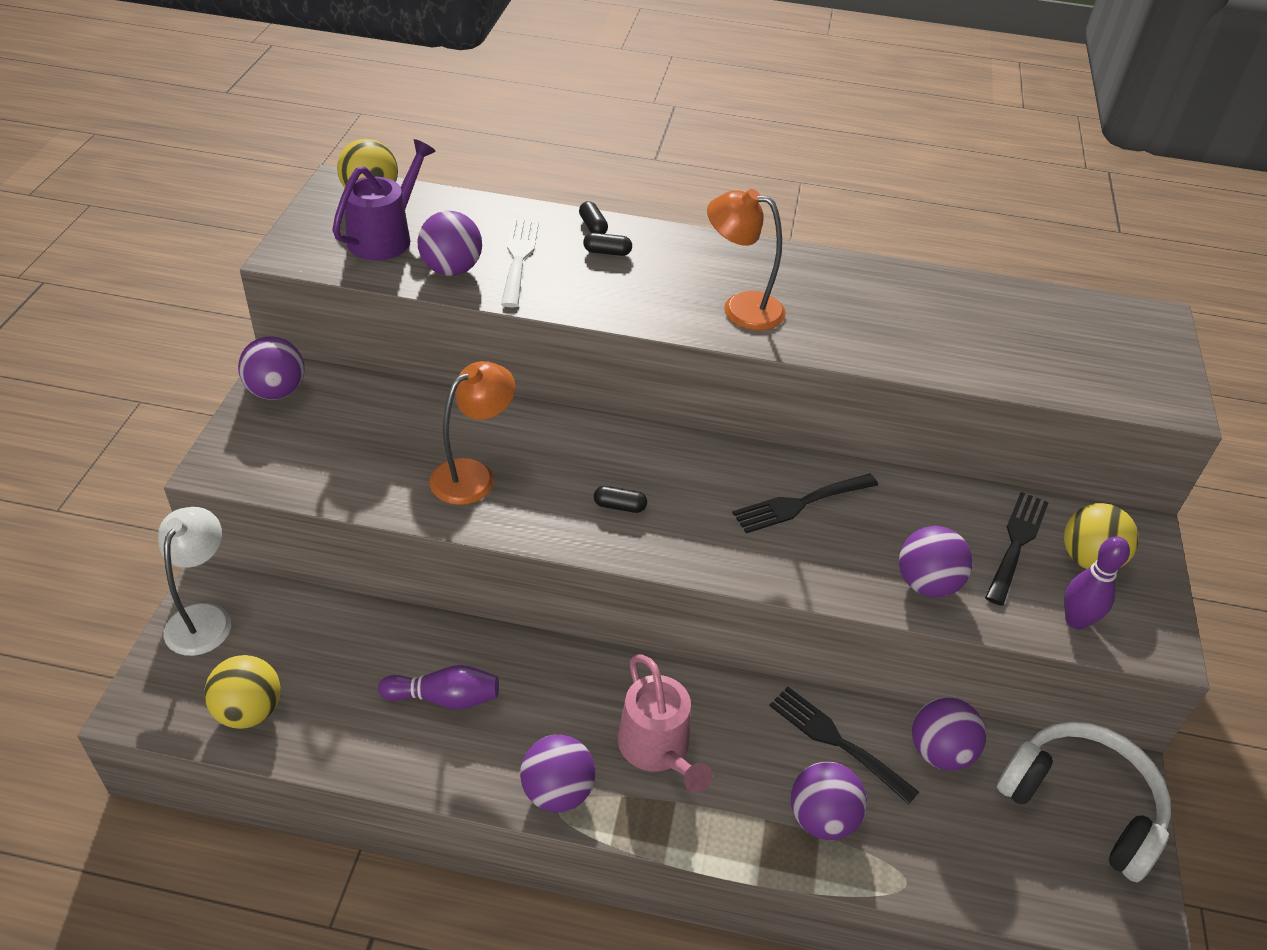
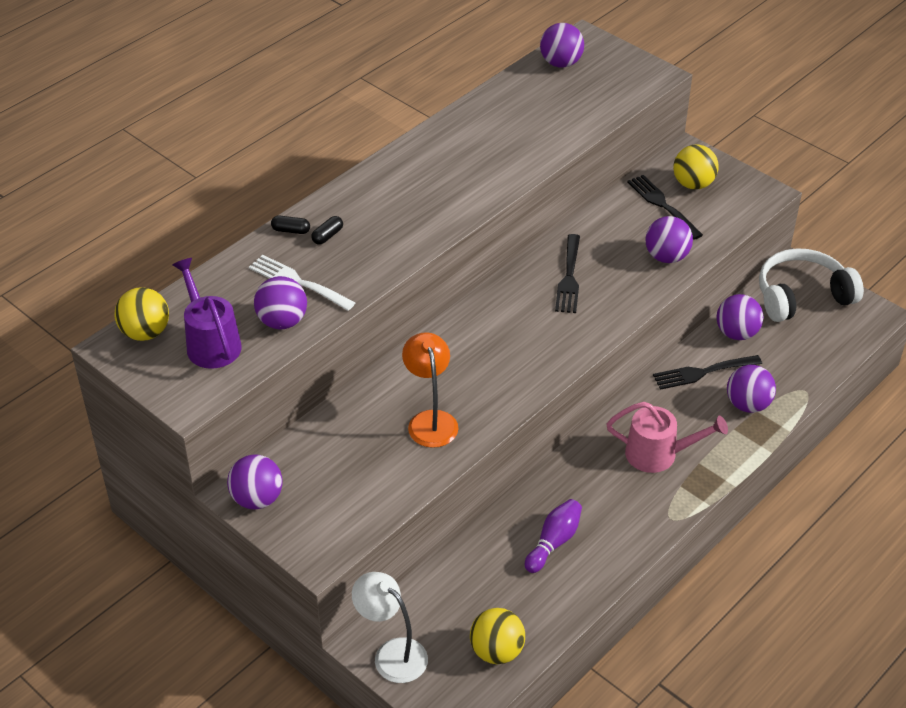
camera: 55 degrees left, 0 degrees up
purple ball [520,735,595,812] -> purple ball moved to [540,23,584,68]
black capsule [594,486,647,513] -> none
orange lamp [707,189,786,331] -> none
purple bowling pin [1064,536,1130,630] -> none

